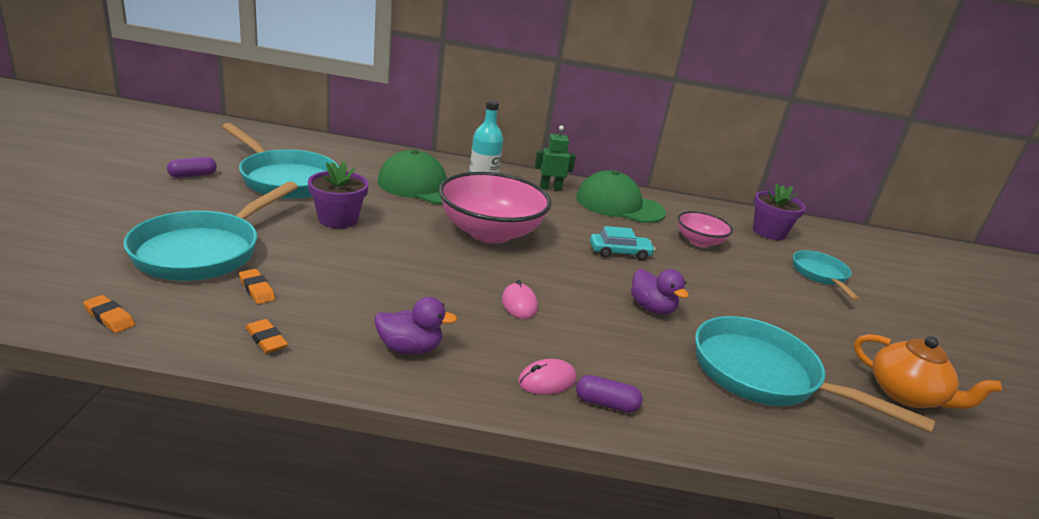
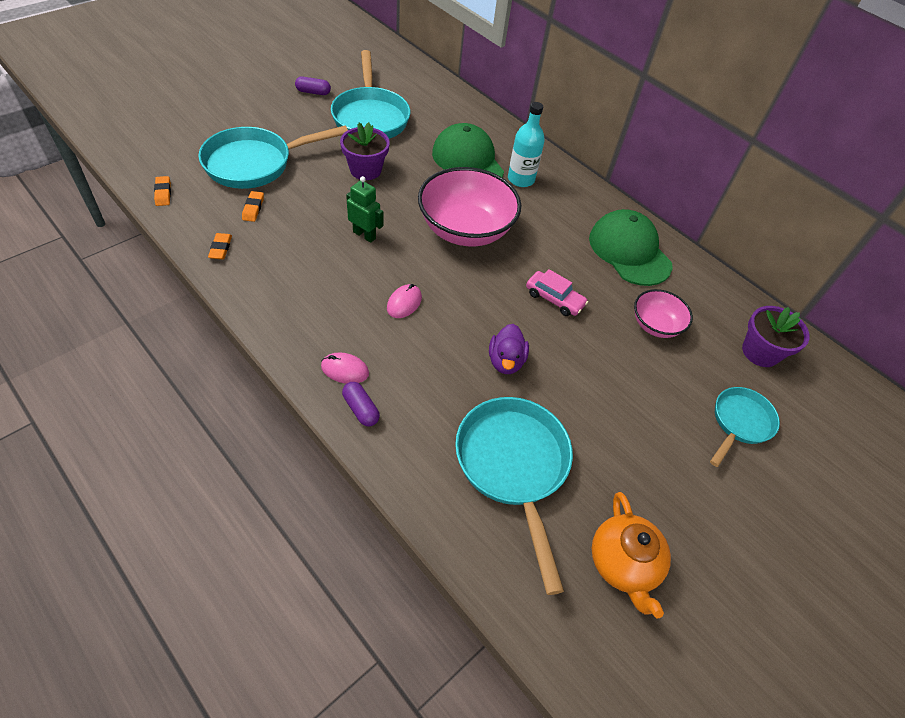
camera: 40 degrees right, 25 degrees up
purple duck [375,297,457,354] -> none
green robot [535,126,576,191] -> green robot moved to [346,176,383,243]
turquoise car [590,226,655,260] -> pink car [526,269,588,316]

